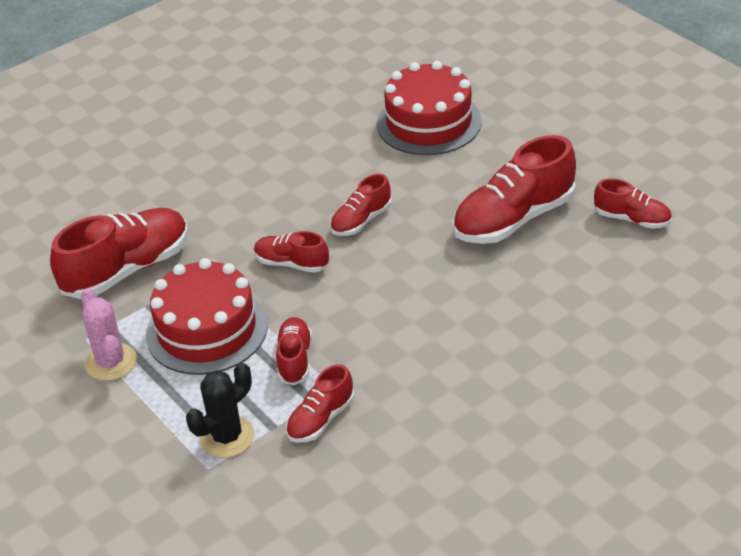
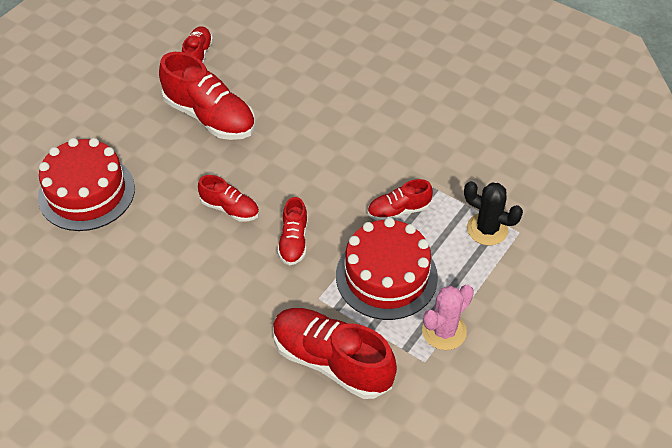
camera: 110 degrees left, 10 degrees up
red shoe [286,364,354,443] -> none

